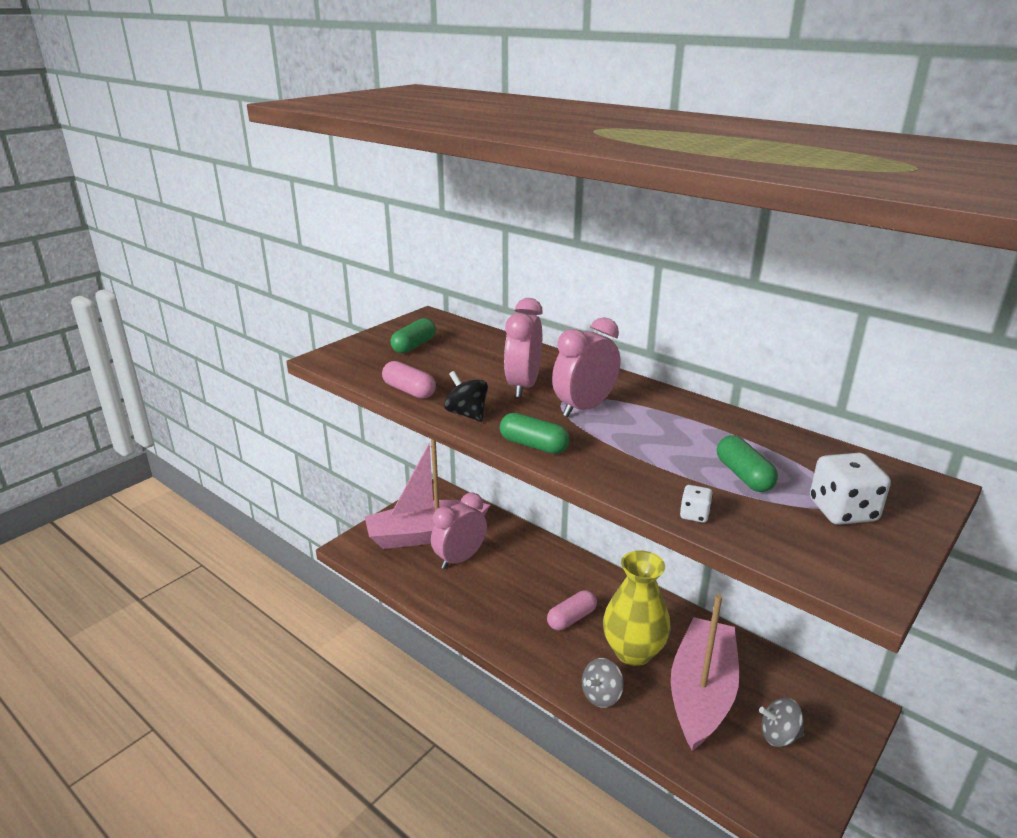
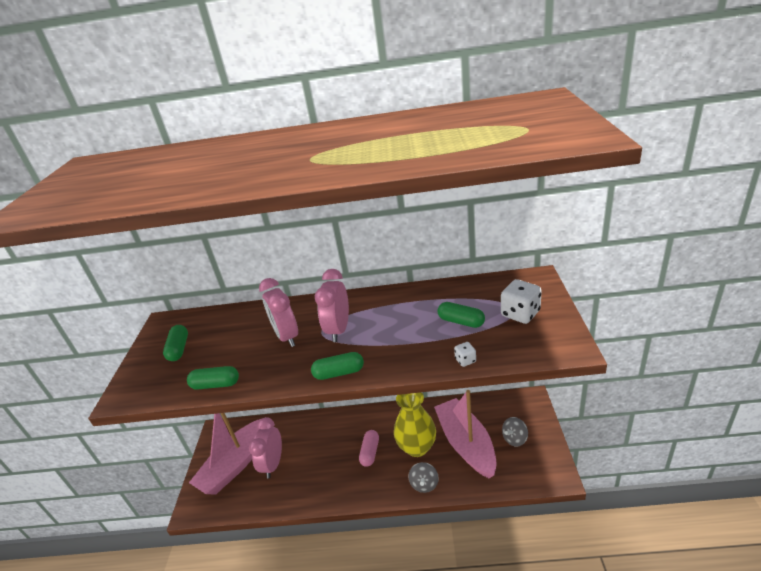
camera: 35 degrees left, 5 degrees up
pink capsule [382,361,436,399] -> green capsule [187,366,239,390]
black spinning top [444,371,488,422] -> none

